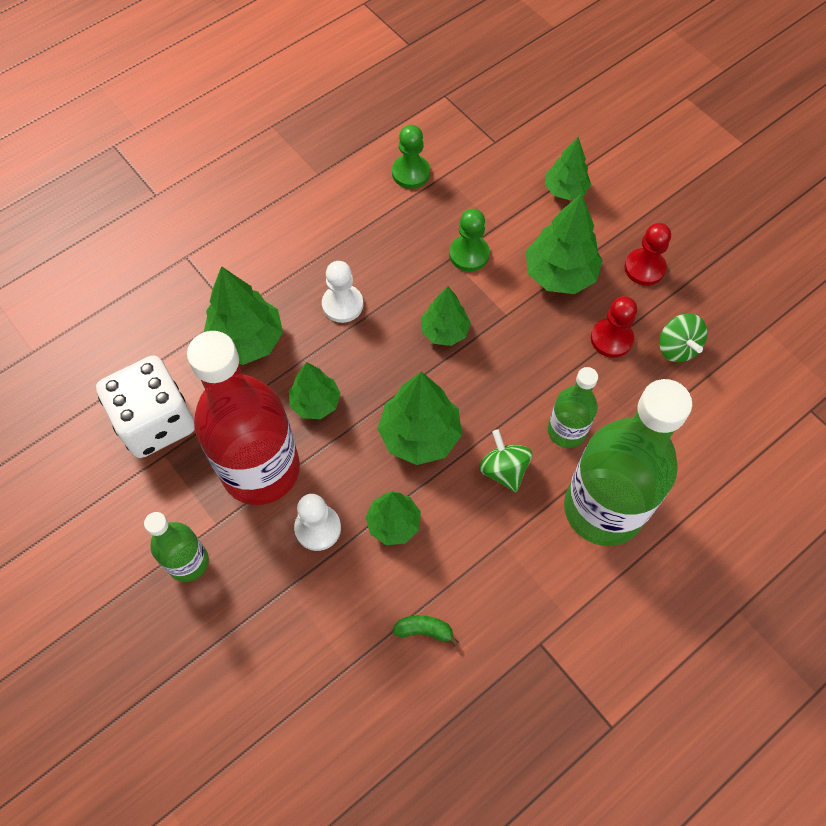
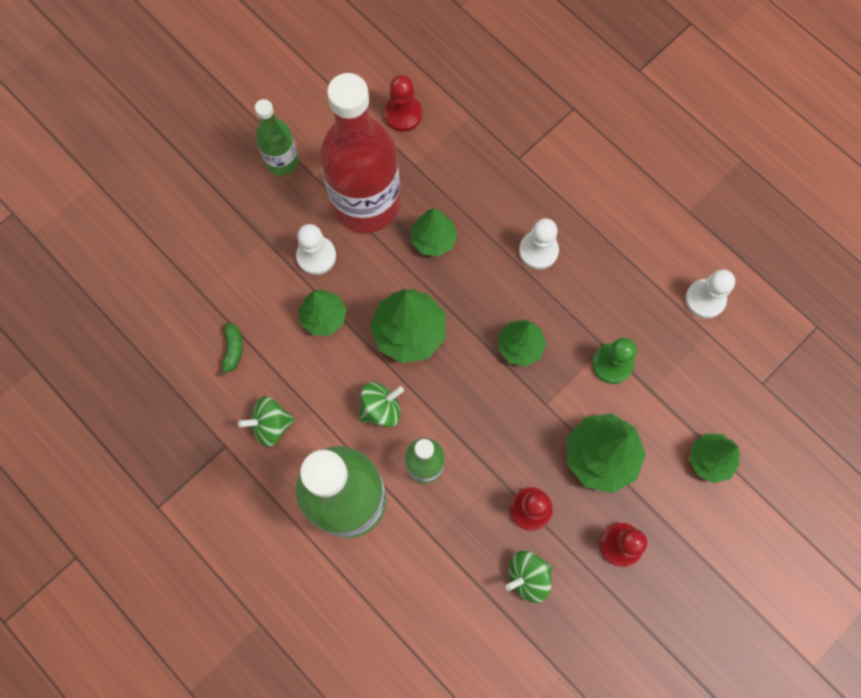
camera: 85 degrees right, 10 degrees up
white dice [96,356,195,458] -> red pawn [384,75,422,132]
green tree [204,266,283,365] -> none
green pawn [392,125,430,189] -> white pawn [685,270,735,319]
none -> green spinning top [238,396,295,447]

